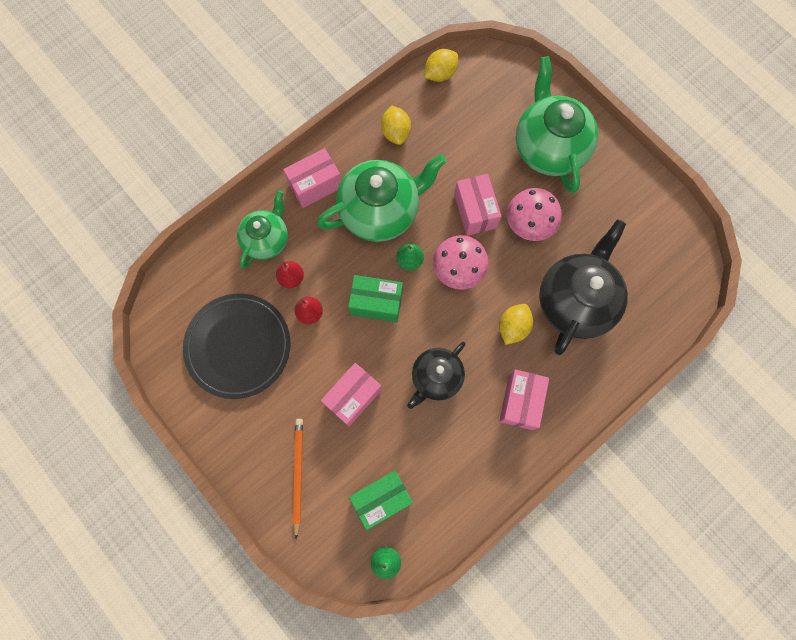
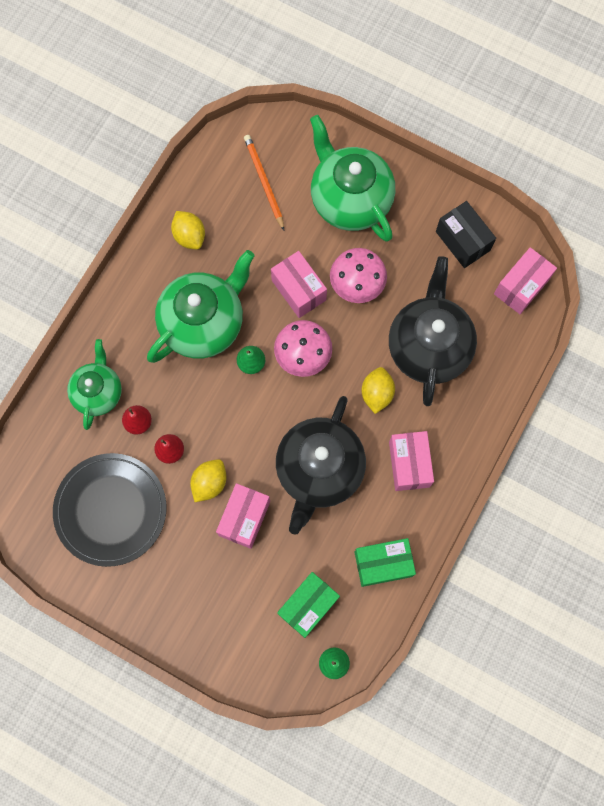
camera: 20 degrees left, 0 degrees up
pink box [283,148,341,208] -> pink box moved to [494,247,557,314]
orange pencil [293,419,303,539] -> orange pencil moved to [244,135,284,230]
green box [348,275,403,323] -> green box moved to [354,538,416,587]
black teapot [407,342,466,409] -> black teapot [276,396,366,535], size x1.64
yellow lemon [424,49,458,82] -> yellow lemon moved to [190,459,227,502]
none -> black box [436,201,496,268]

